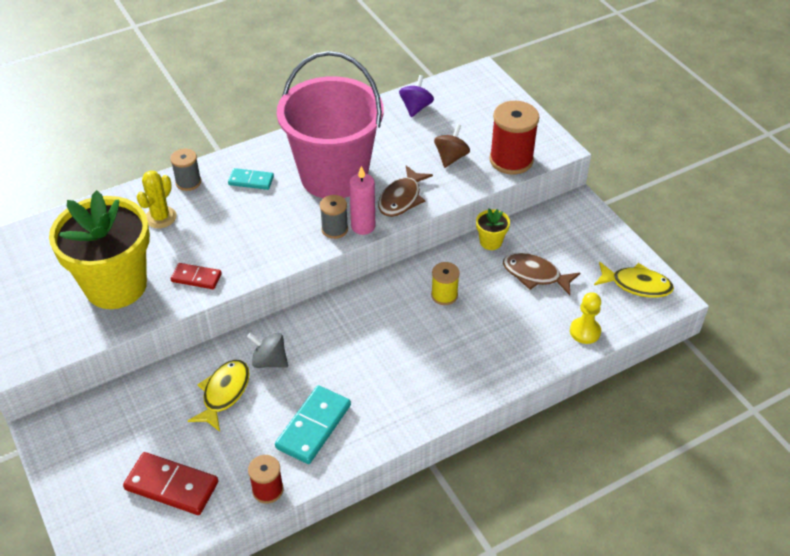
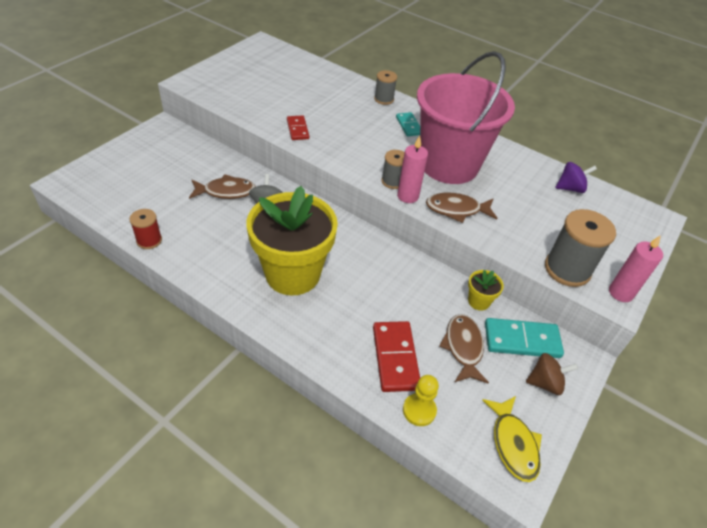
camera: 60 degrees right, 0 degrees up
yellow flower pot [49,190,150,309] -> yellow flower pot moved to [247,186,338,295]
red domino [123,452,218,515] -> red domino moved to [373,321,420,392]
yellow cactus [136,170,177,228] -> none
yellow fish [188,360,250,432] -> brown fish [189,174,256,199]
turquoise domino [275,385,351,464] -> turquoise domino moved to [485,318,564,358]
yellow spool [431,262,460,305] -> none
brown spinning top [434,124,470,168] -> brown spinning top moved to [526,353,578,395]
red spool [489,101,539,175] -> grey spool [545,209,616,287]
none -> pink candle [609,235,663,302]

